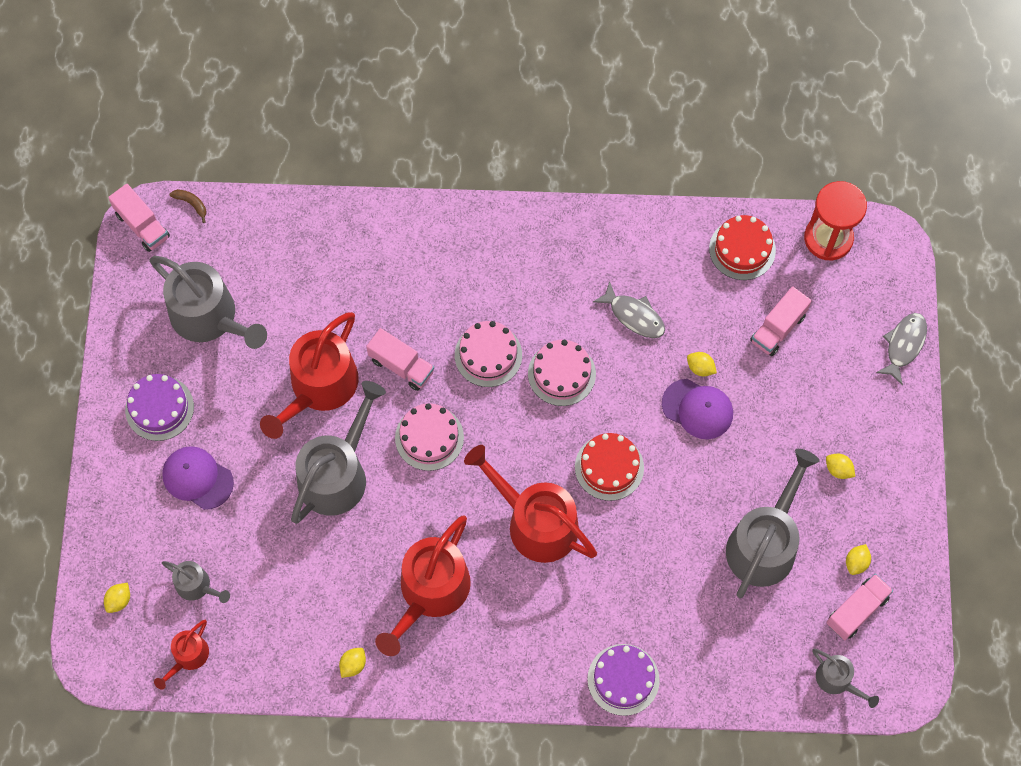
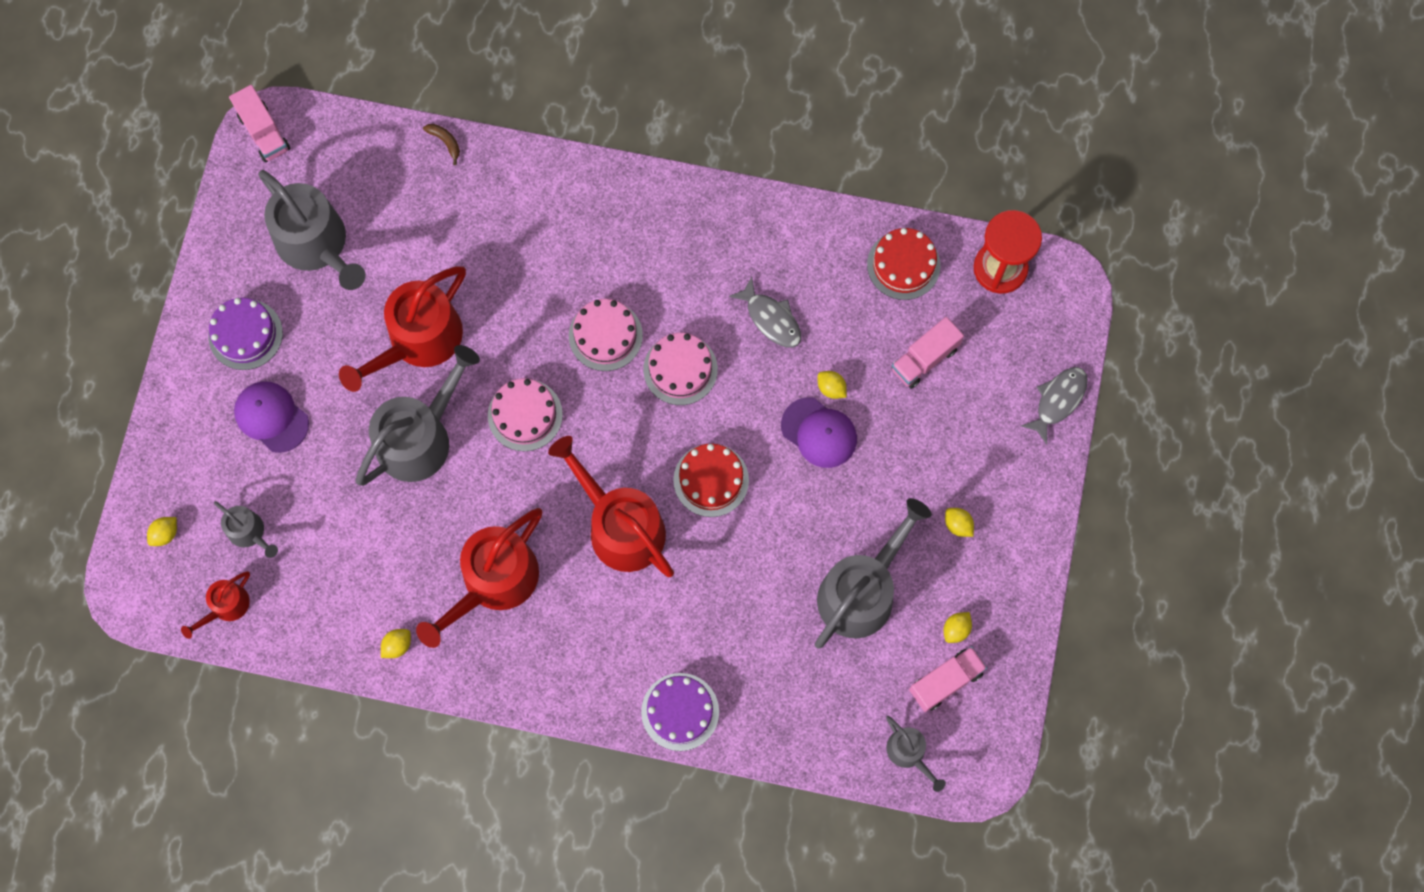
camera: 10 degrees right, 5 degrees up
brown banana [169,189,206,223] -> brown banana moved to [423,124,460,165]
pink truck [366,328,434,391] -> none

